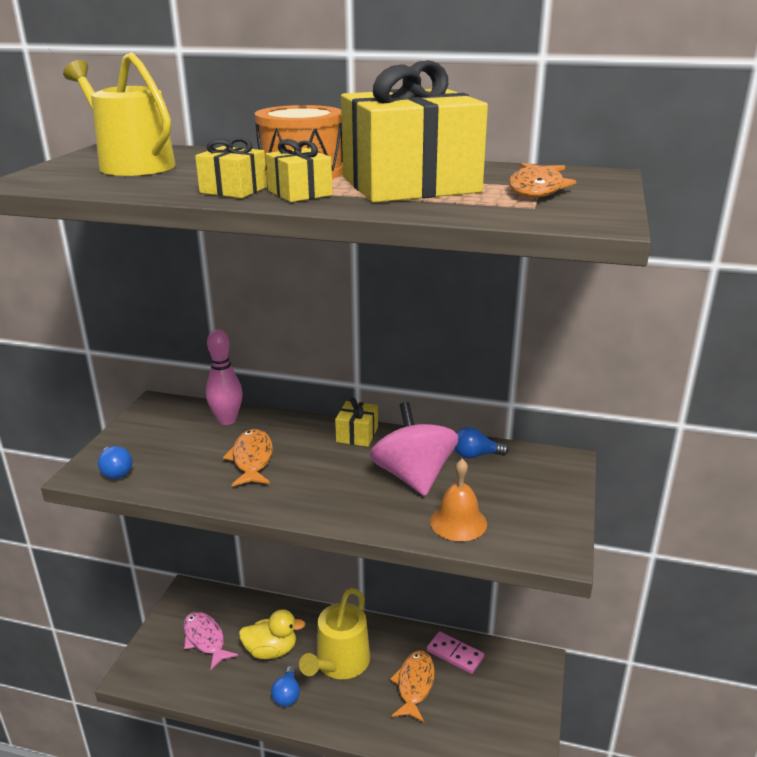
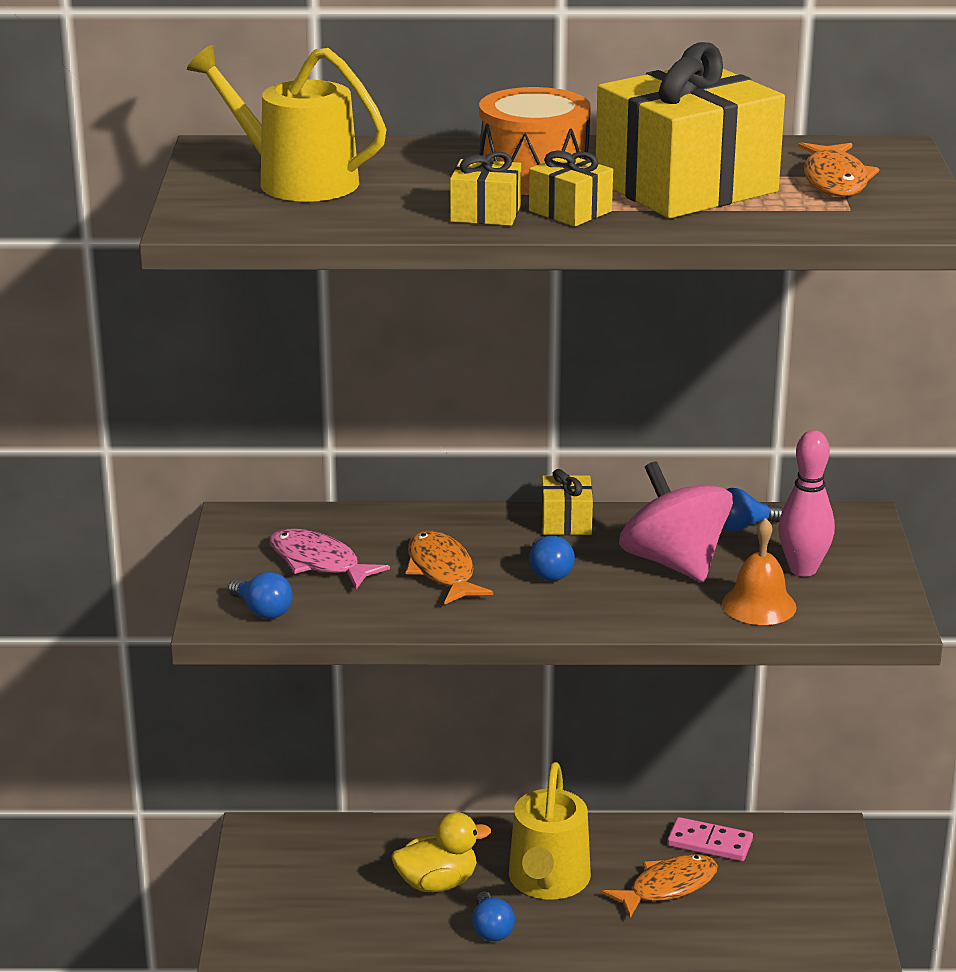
camera: 15 degrees left, 0 degrees up
pink fish [183,612,238,670] -> pink fish moved to [270,529,390,589]
pink bowling pin [206,329,243,425] -> pink bowling pin moved to [778,430,835,576]
orange fish [390,650,435,722] -> orange fish turned 60 degrees clockwise [602,854,718,918]
none -> blue light bulb [529,536,575,581]

